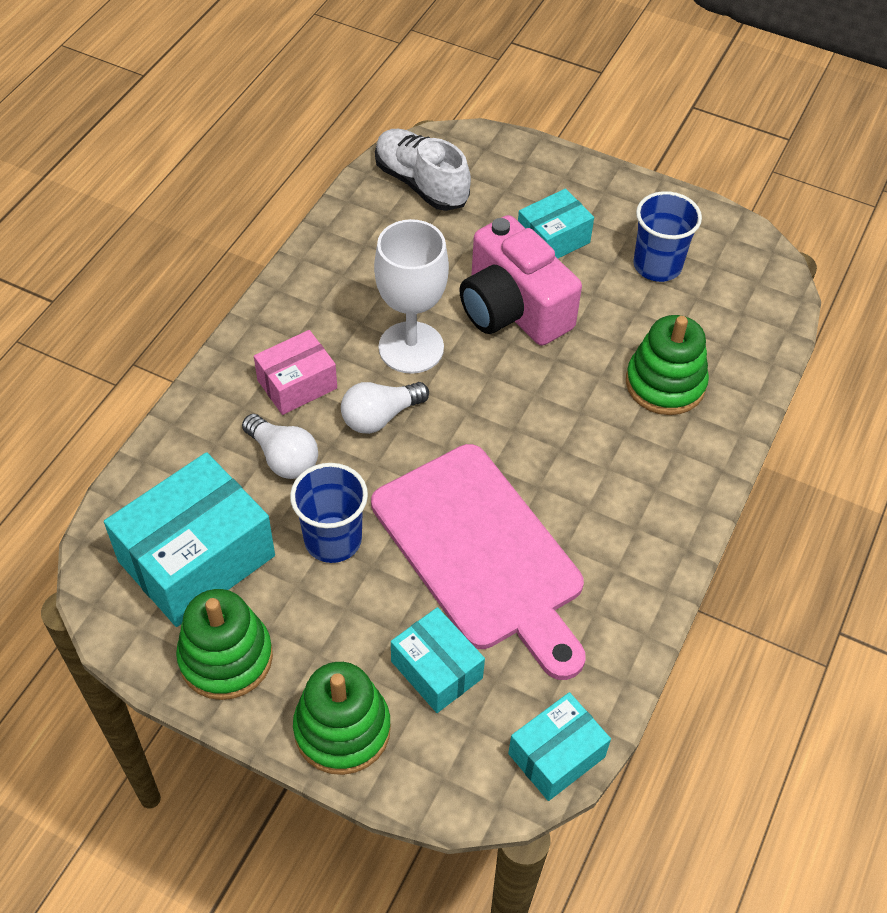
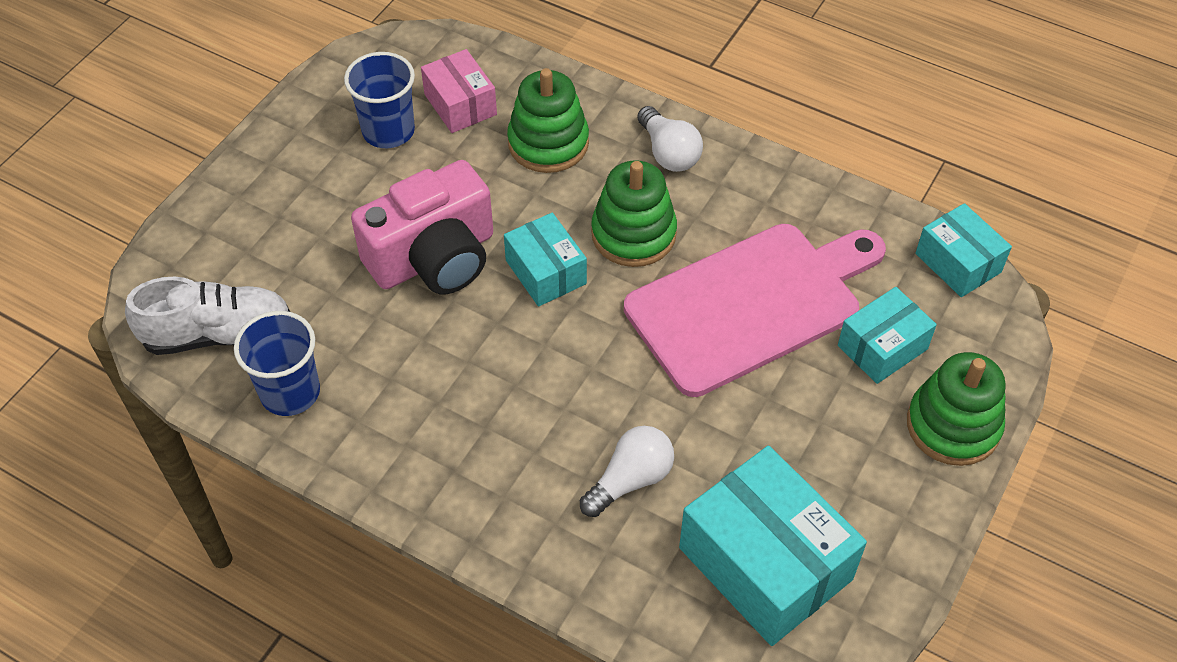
camera: 85 degrees left, 0 degrees up
green stacking toy [176,589,273,700] -> green stacking toy moved to [591,160,677,267]
pink box [254,330,337,415] -> pink box moved to [421,49,497,133]
blue cup [290,463,368,563] -> blue cup moved to [234,311,320,416]
white light bulb [341,382,429,434] -> white light bulb moved to [637,106,703,172]
white goblet [374,219,449,374] -> none
white shoe [375,129,471,211] -> white shoe turned 150 degrees counterclockwise [125,276,290,355]
turquoise box [518,189,594,259] -> turquoise box moved to [504,213,587,307]

